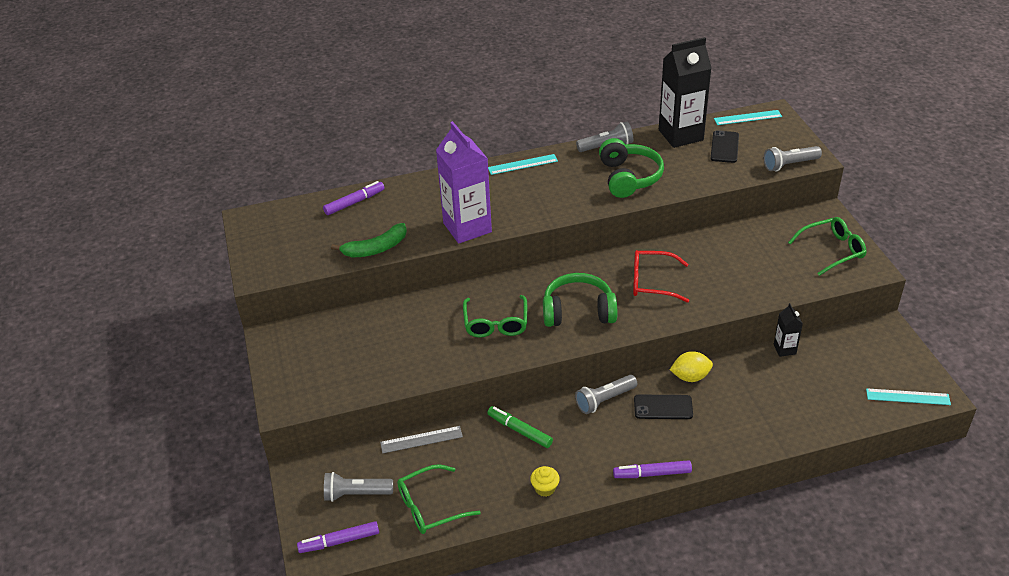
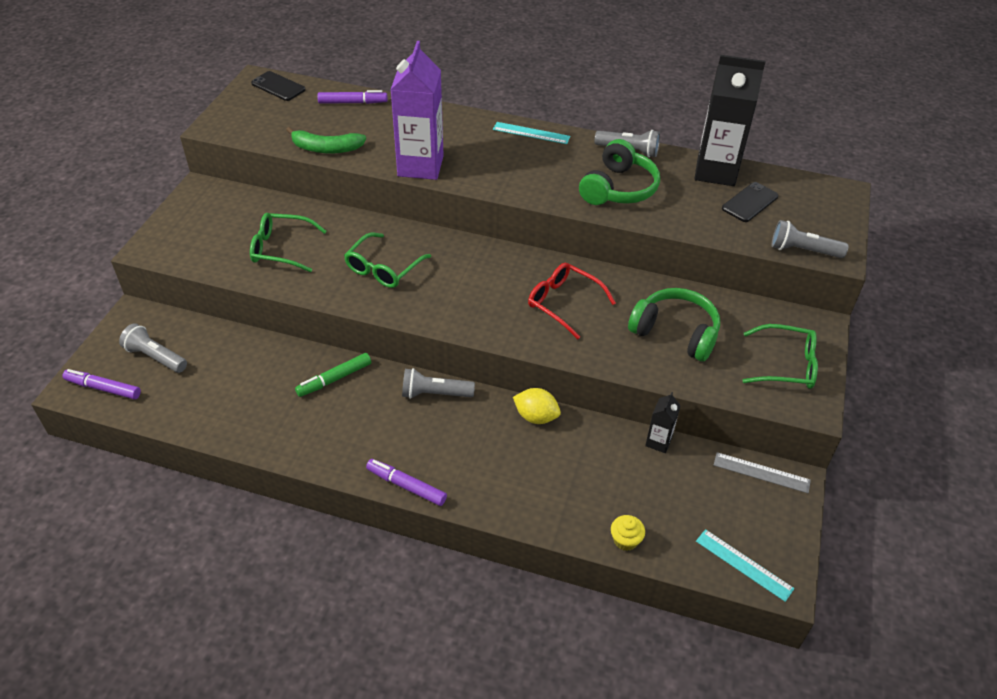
camera: 30 degrees right, 5 degrees up
grey ruler [380,426,463,453] -> grey ruler moved to [714,452,811,493]
green glasses [397,464,481,534] -> green glasses moved to [250,213,327,272]
green marker [487,406,553,448] -> green marker turned 105 degrees counterclockwise [295,353,371,397]
yellow cupcake [530,466,560,497] -> yellow cupcake moved to [611,515,645,551]
green headphones [543,273,617,327] -> green headphones moved to [628,288,720,361]
black phone [634,395,693,419] -> black phone moved to [251,71,306,101]
turquoise ruler [714,110,782,125] -> none

